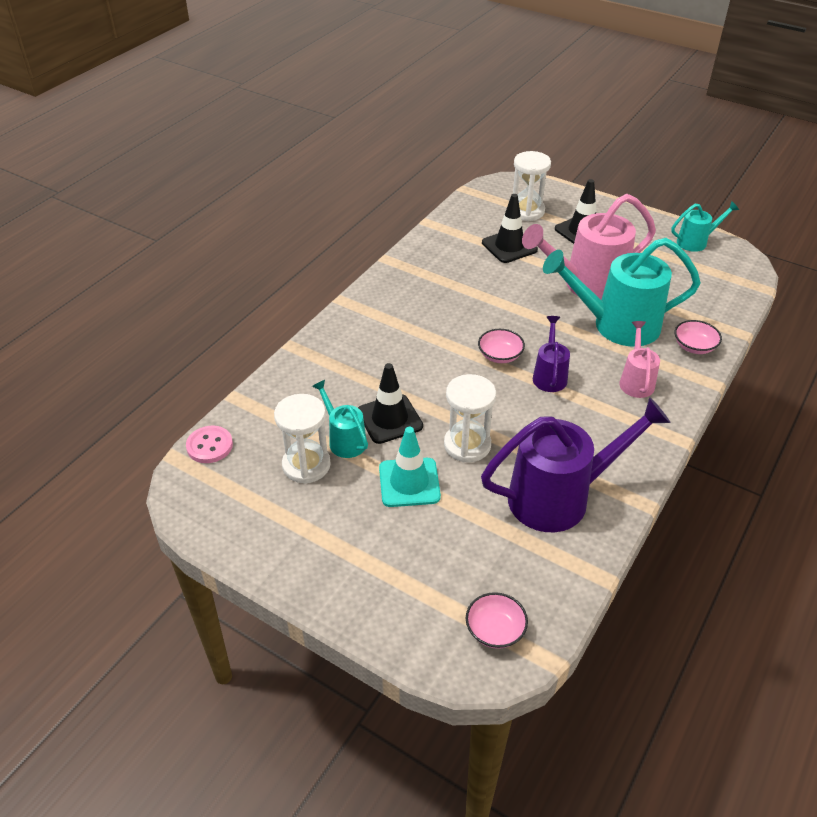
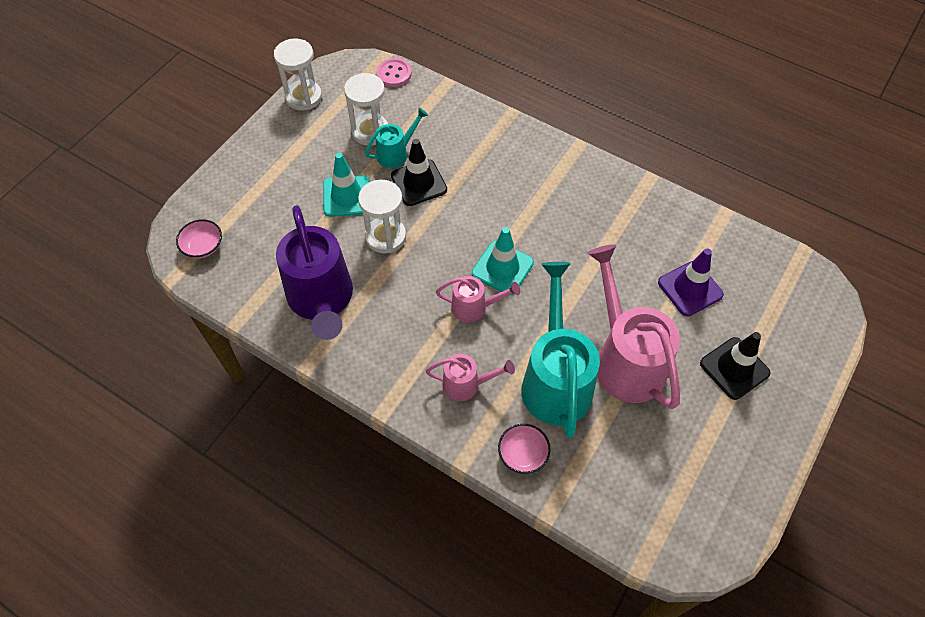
camera: 90 degrees right, 15 degrees up
pink bowl [478,329,525,363] -> turquoise traffic cone [472,227,534,295]
black traffic cone [482,194,538,263] -> purple traffic cone [658,249,724,316]
white hourglass [513,151,551,221] -> white hourglass moved to [274,38,322,111]
purple watering can [533,316,570,392] -> pink watering can [436,276,520,322]
turquoise watering can [671,201,739,252] -> none

